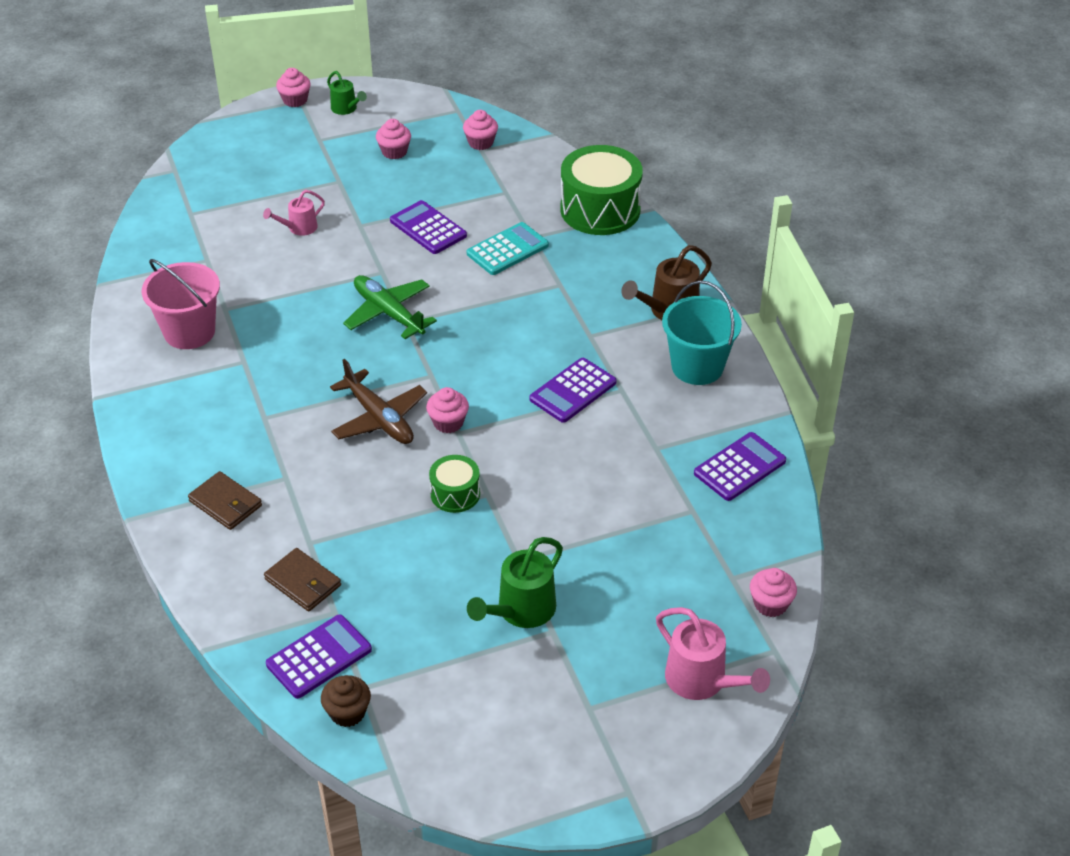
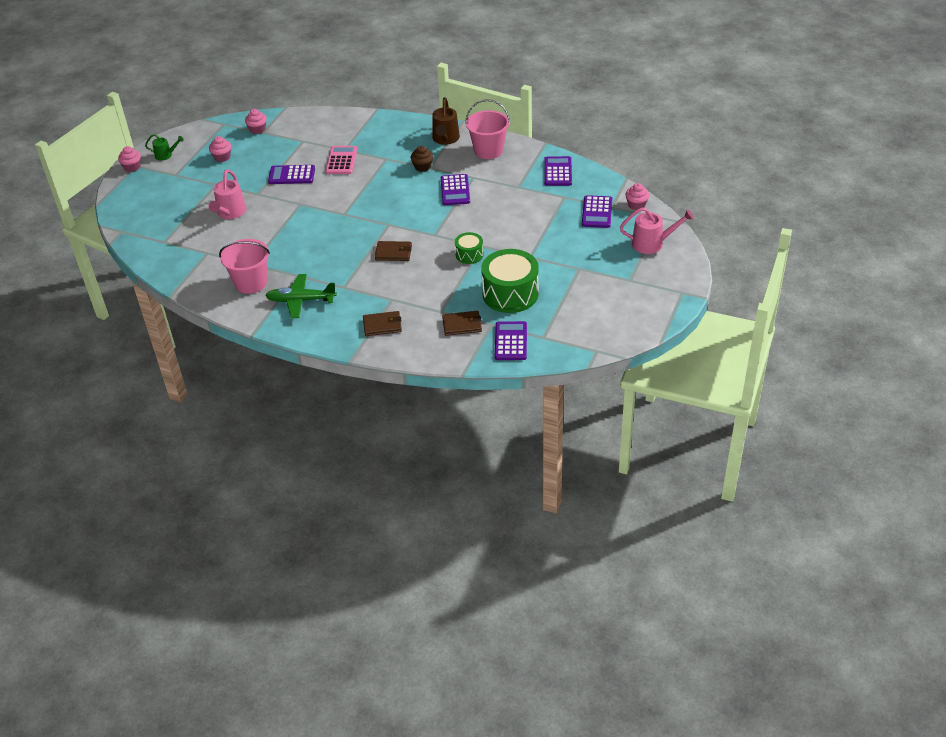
camera: 45 degrees left, 0 degrees up
pink watering can [263,190,325,236] -> pink watering can [209,169,246,219], size x1.62
brown cupcake [321,675,371,727] -> brown cupcake moved to [411,146,433,172]
brown plane [330,359,427,444] -> brown wallet [375,241,412,261]
green plane [343,275,437,339] -> green plane moved to [265,274,337,318]
pink cupcake [426,387,469,433] -> none
turquoise calculator [467,222,549,275] -> pink calculator [325,146,357,174]
green watering can [467,537,563,628] -> none
green drum [560,145,643,235] -> green drum moved to [481,249,539,313]
turquoise bucket [662,280,742,385] -> pink bucket [465,99,510,159]
none -> purple calculator [582,195,612,228]

